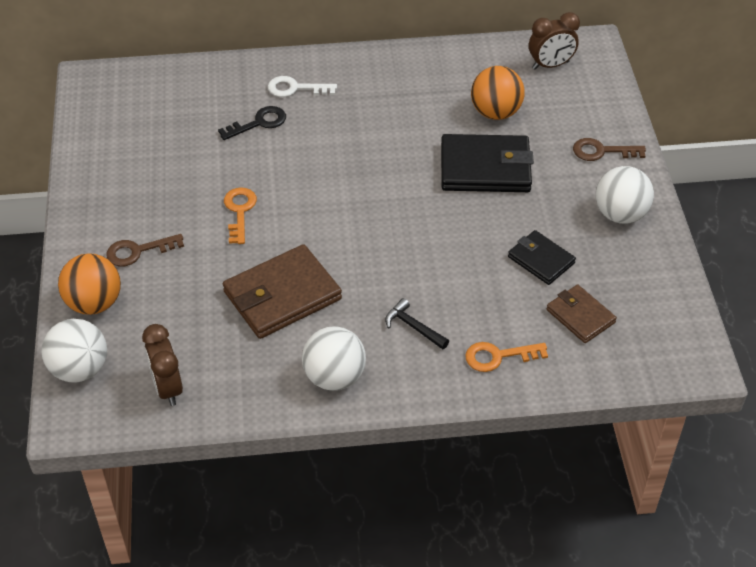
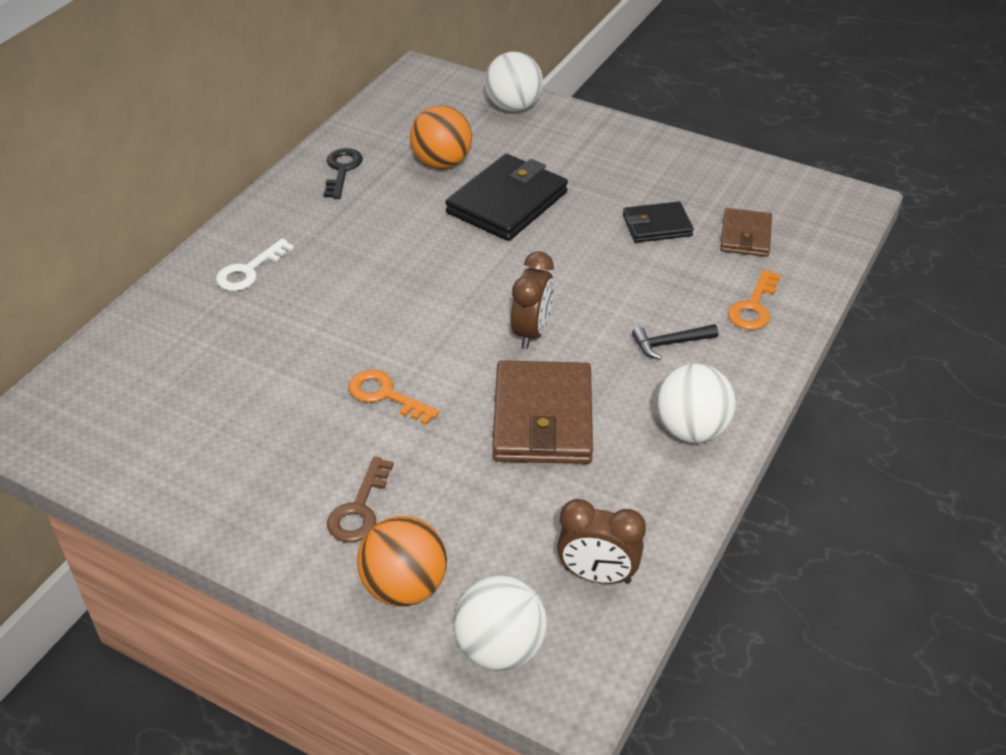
camera: 55 degrees left, 5 degrees down
black key [218,106,286,140] -> black key moved to [323,148,363,199]
brown clock [529,12,580,70] -> brown clock moved to [511,251,554,349]
brown wallet [546,284,617,343] -> brown wallet turned 75 degrees counterclockwise [720,208,772,257]
brown key [573,138,646,161] -> none
white ball [596,166,654,224] -> white ball moved to [485,52,543,112]

